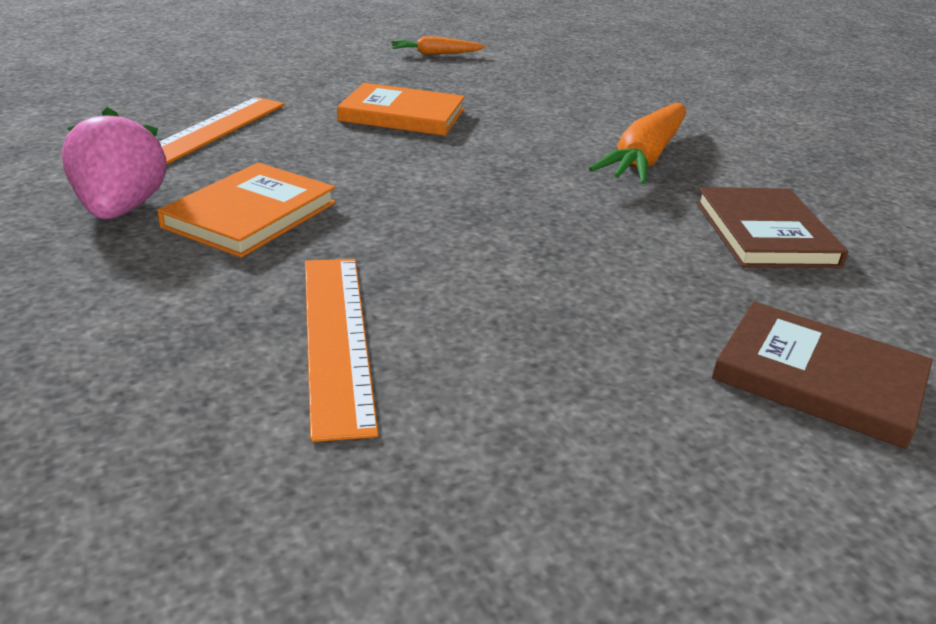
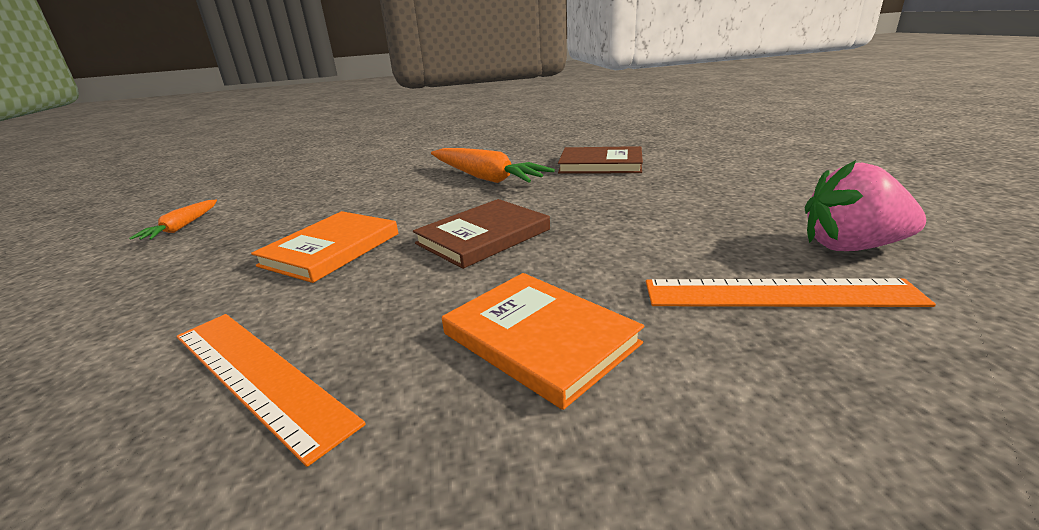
camera: 70 degrees left, 5 degrees down
pink strawberry [62,107,166,219] -> pink strawberry moved to [805,160,926,251]
brown book [712,302,933,449] -> brown book moved to [413,199,550,269]

